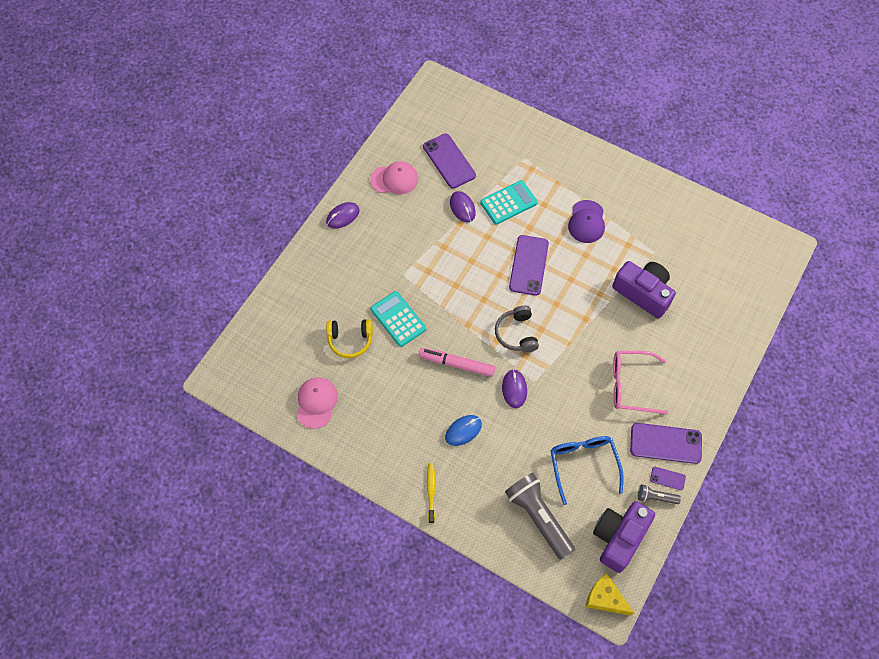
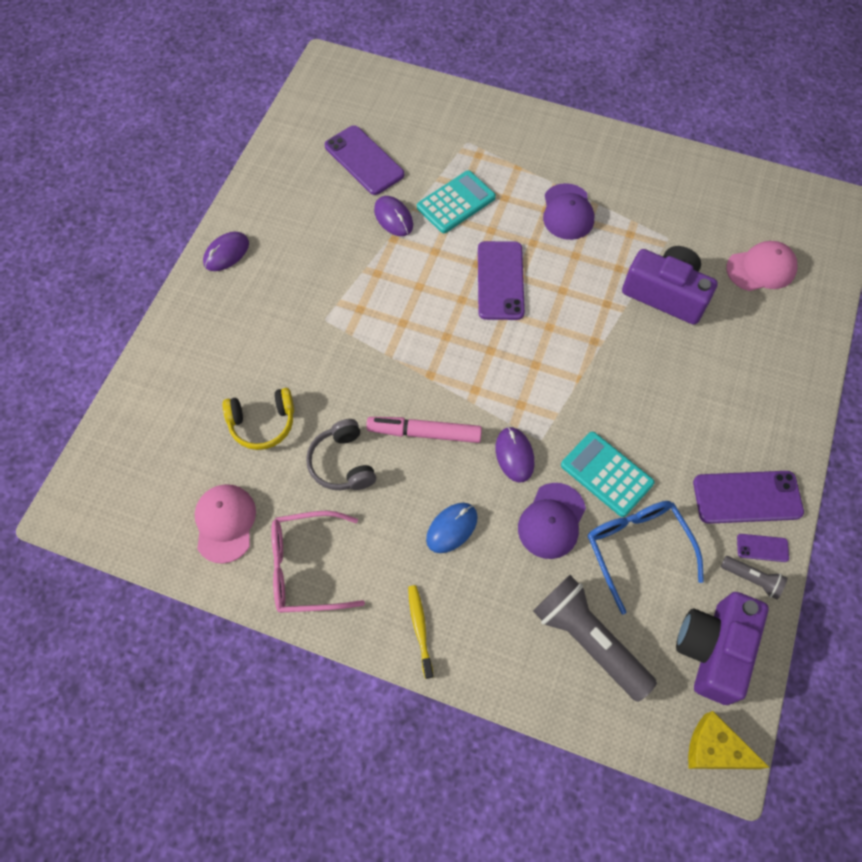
camera: 10 degrees left, 0 degrees up
pink cap [370,161,418,194] -> pink cap moved to [726,241,798,291]
turquoise calculator [371,291,426,347] -> turquoise calculator moved to [561,432,654,517]
grey headphones [495,305,539,352] -> grey headphones moved to [306,419,376,490]
pink glasses [613,351,668,414] -> pink glasses moved to [271,511,365,613]
grey flashlight [638,484,681,504] -> grey flashlight turned 150 degrees counterclockwise [721,556,788,600]
none -> purple cap [518,483,586,559]

